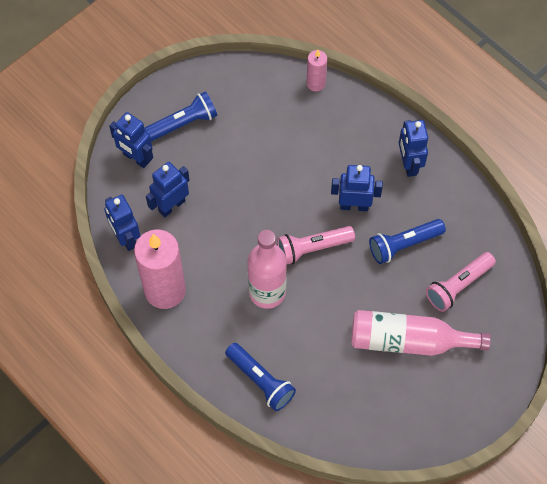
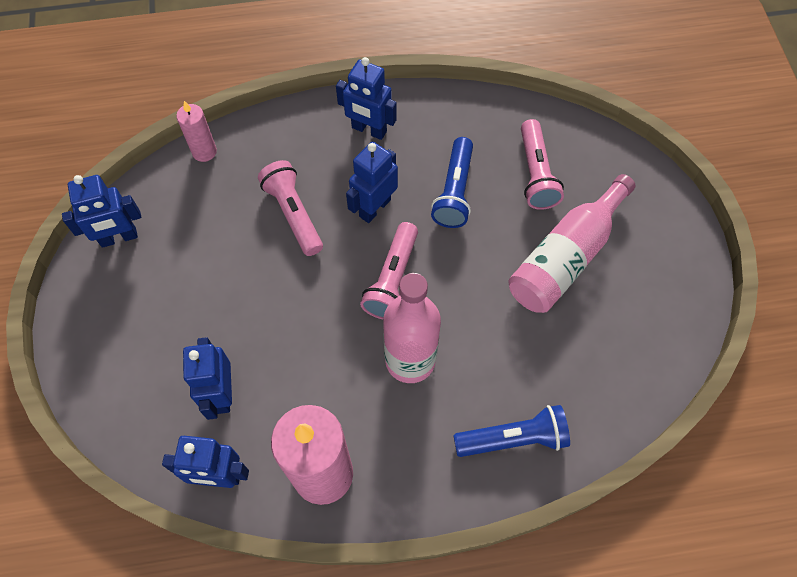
camera: 55 degrees left, 0 degrees up
blue robot [109,112,153,168] -> blue robot moved to [62,175,141,248]
blue flashlight [144,91,217,141] -> none
none -> pink flashlight [258,160,323,256]

